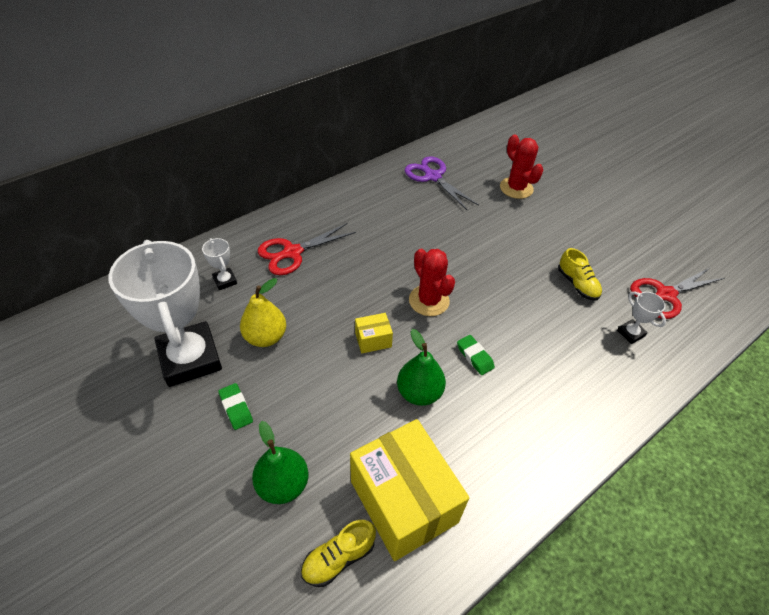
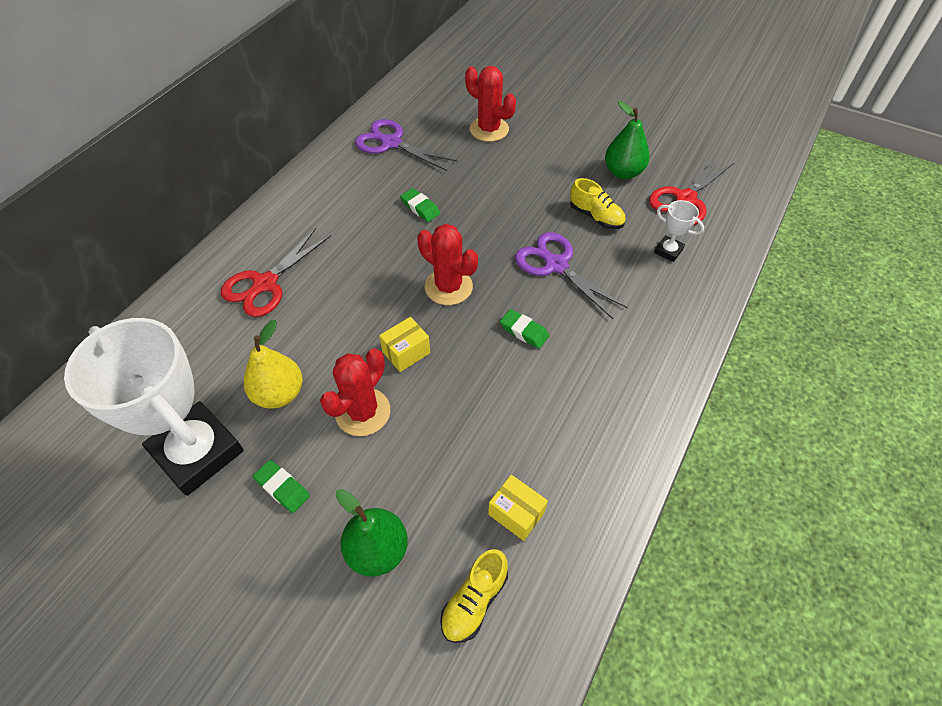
camera: 20 degrees left, 5 degrees up
white trophy [202,238,237,290] -> none
yellow box [350,419,469,561] -> yellow box [488,475,548,541], size x0.43
green pear [397,329,446,406] -> green pear moved to [605,101,650,179]
none -> red cactus [320,349,390,436]
none -> green eraser [400,188,440,222]
none -> purple scissors [515,232,628,319]

